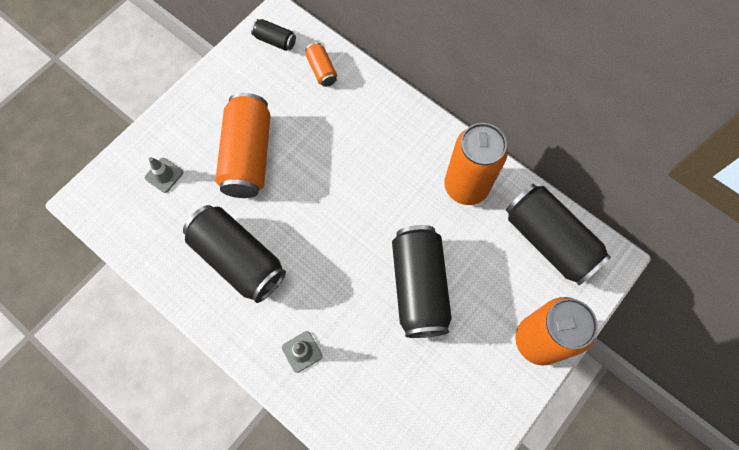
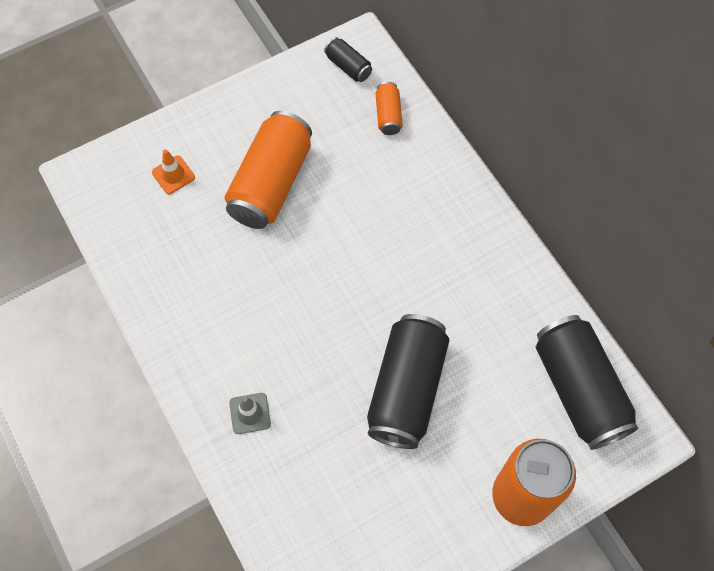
camera: 20 degrees right, 5 degrees down
grey traffic cone [145,157,183,193] -> orange traffic cone [152,149,195,194]
black can [183,205,286,303] -> none
orange can [444,123,508,205] -> none

